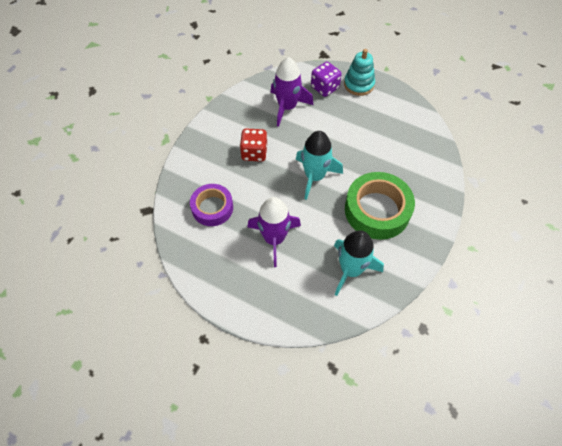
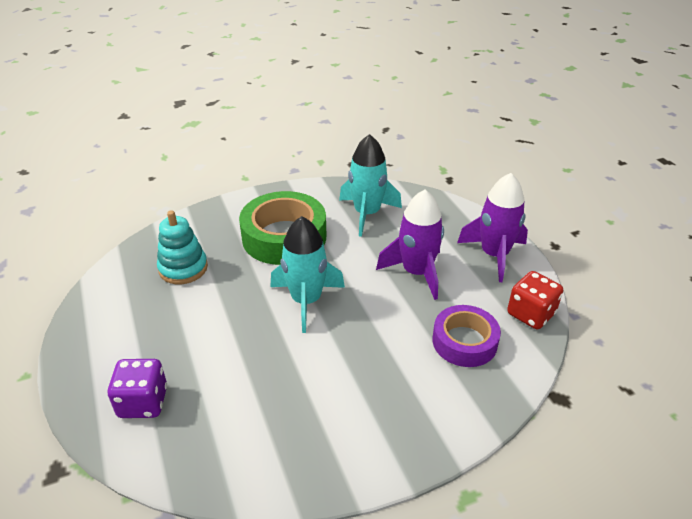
camera: 140 degrees left, 20 degrees down
red dice [240,129,267,162] -> red dice moved to [507,271,563,329]
purple rocket [270,57,314,127] -> purple rocket moved to [457,173,528,282]
turquoise stacking toy [344,49,375,96] -> turquoise stacking toy moved to [157,210,208,284]

